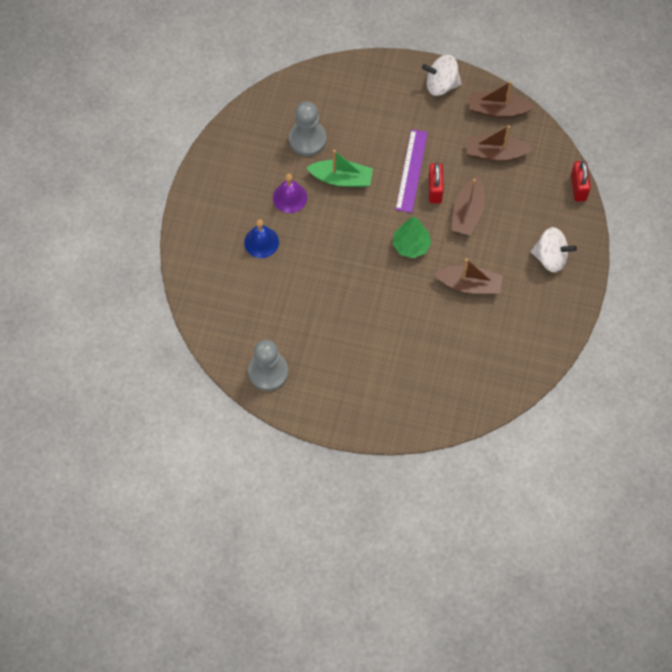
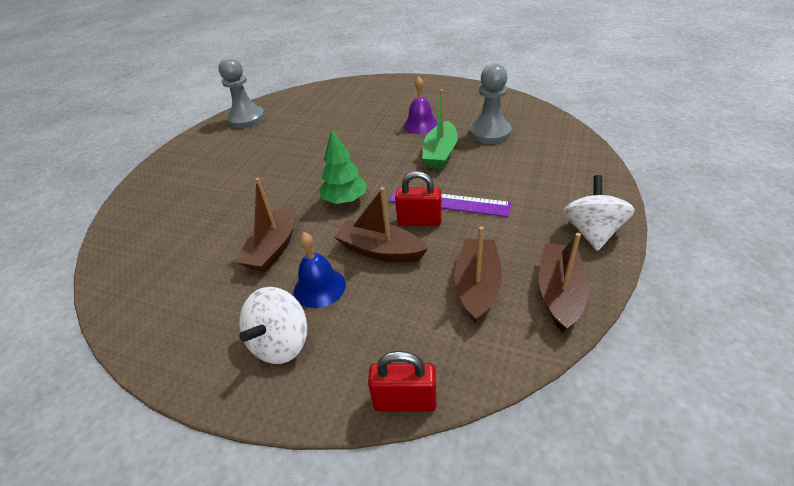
camera: 100 degrees right, 25 degrees down
blue bell [244,219,279,258] -> blue bell moved to [294,232,346,308]

